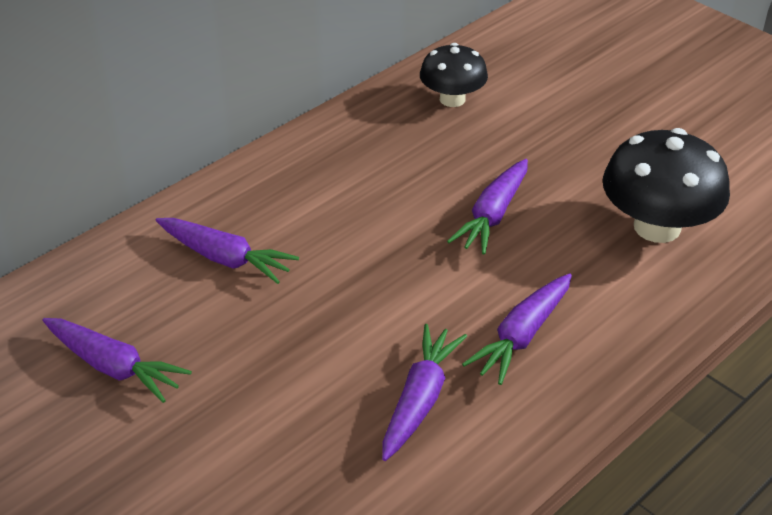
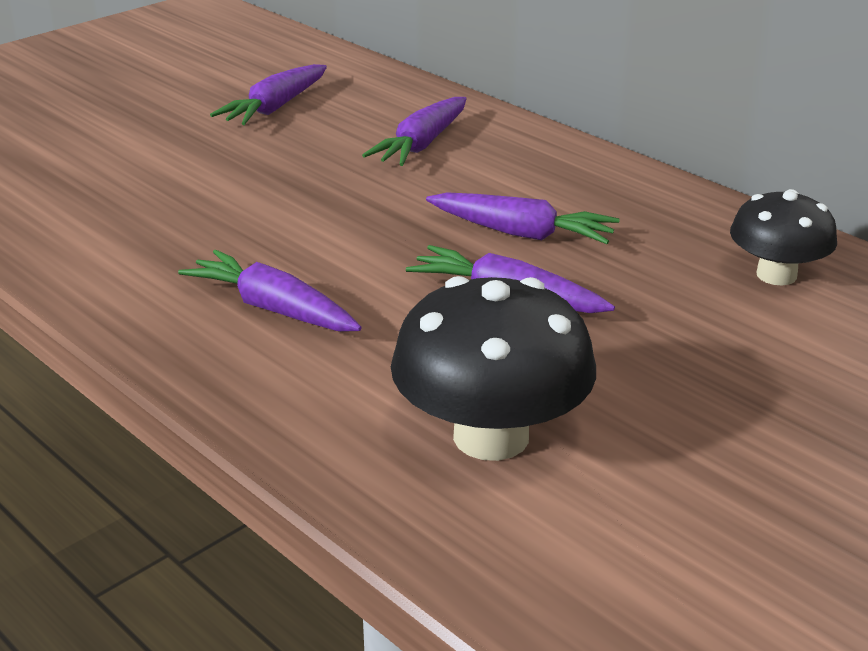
camera: 90 degrees right, 10 degrees down
purple carrot [382,324,467,461] -> purple carrot moved to [426,192,620,244]

